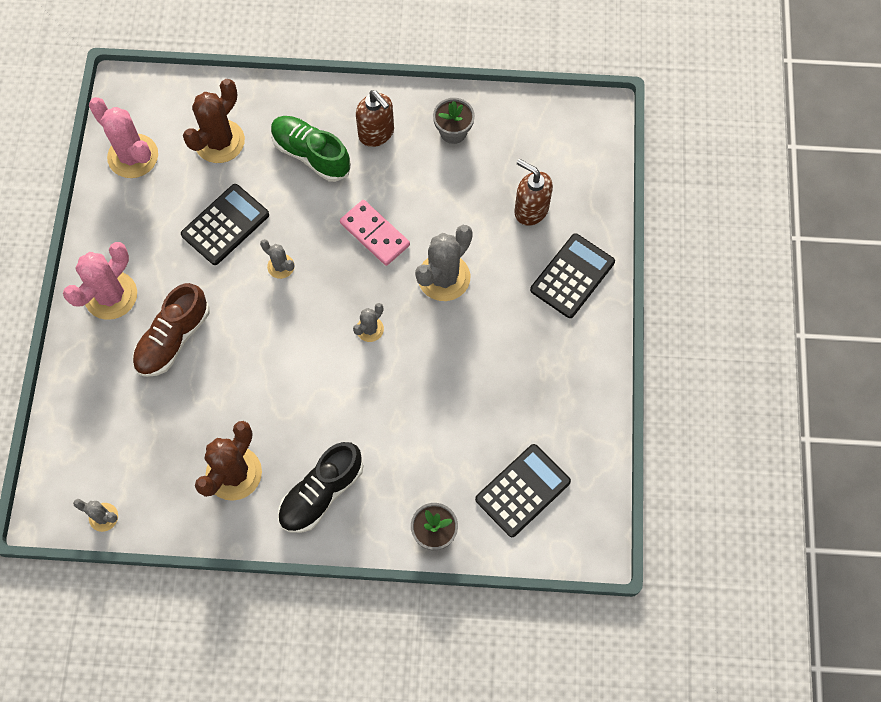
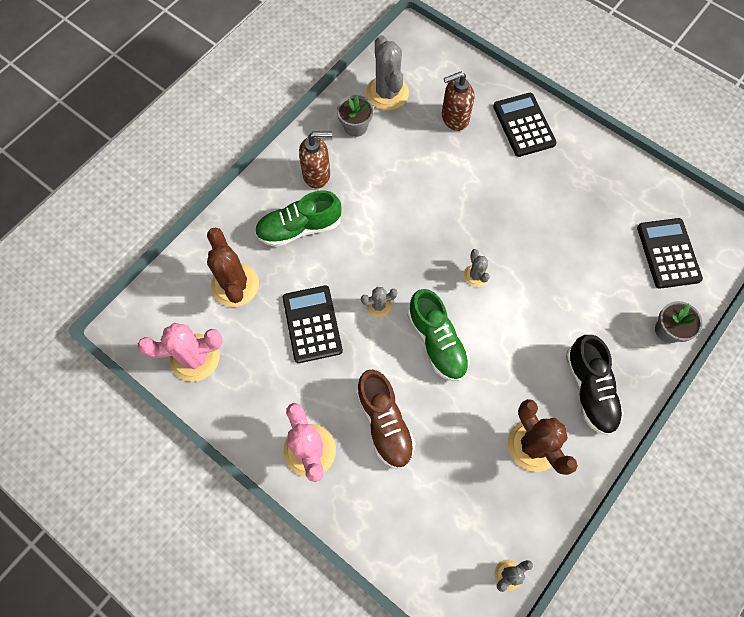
camera: 55 degrees left, 0 degrees up
pink domino [340,200,410,266] -> none
grey cactus [415,225,473,301] -> grey cactus moved to [366,35,409,110]
none -> green shoe [407,289,470,381]

